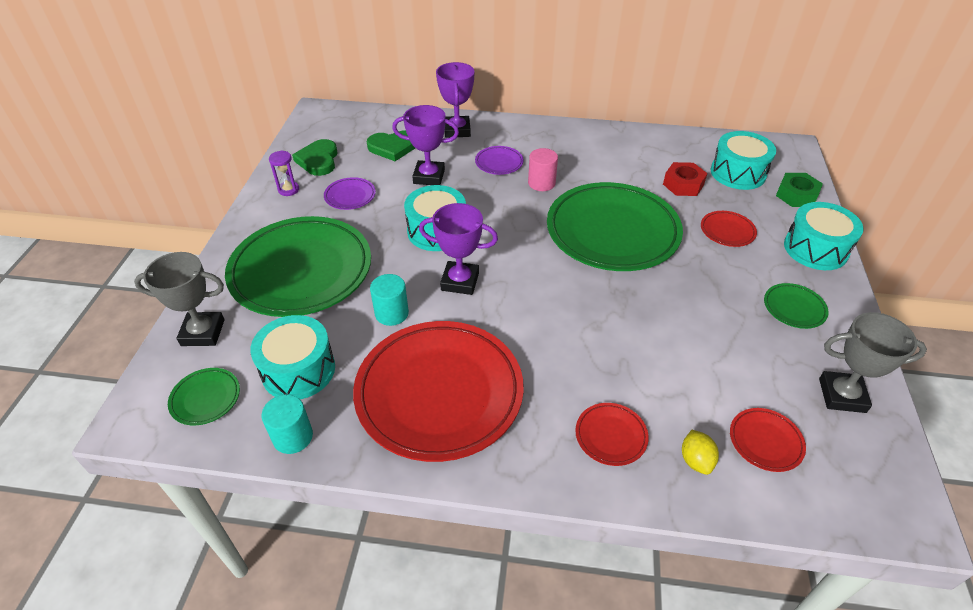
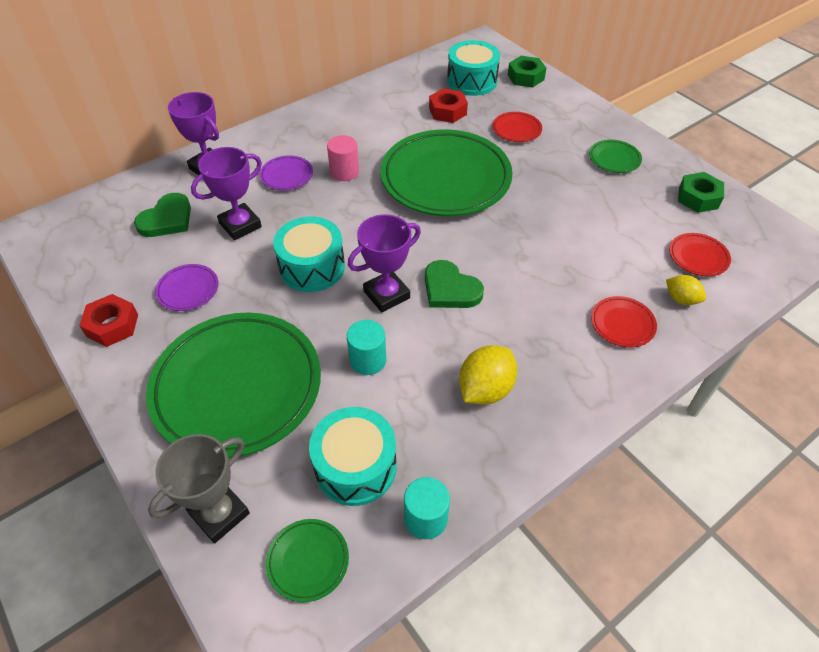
camera: 45 degrees left, 5 degrees up
purple hourglass [269,150,299,196] -> red nut [79,294,138,347]
green heart [292,139,338,176] -> green heart moved to [425,260,484,308]
red plate [353,321,524,462] -> yellow lemon [459,345,517,405]
turquoise drum [784,202,864,270] -> none
grey trophy [819,312,927,413] -> green nut [678,172,724,213]

